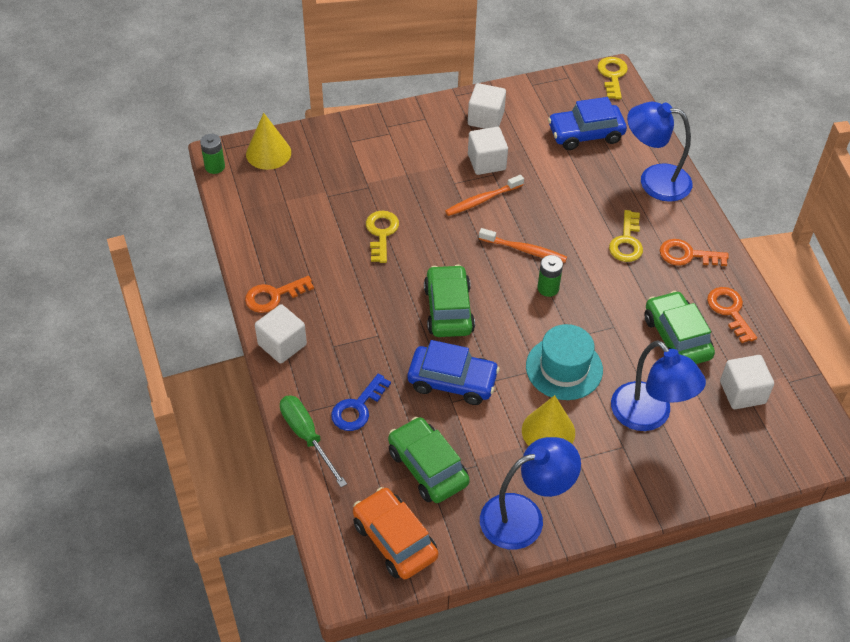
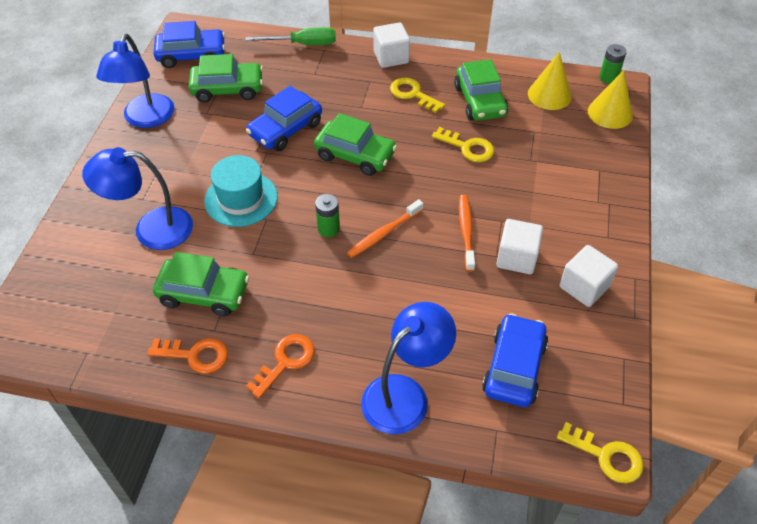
camera: 120 degrees right, 0 degrees up
orange key [245,276,314,313] -> none
blue key [331,373,391,431] -> none
orange car [353,487,438,579] -> blue car [153,21,225,68]
yellow cone [522,395,575,446] -> yellow cone moved to [528,52,572,110]
yellow key [609,210,643,262] -> yellow key moved to [390,78,445,113]
white cube [720,355,774,409] -> none
none -> green car [454,59,509,121]

